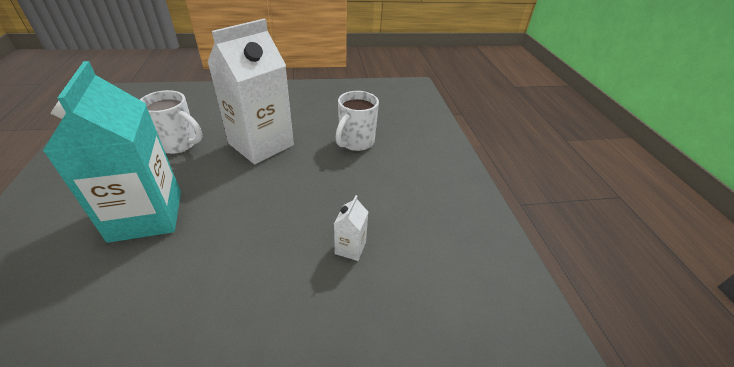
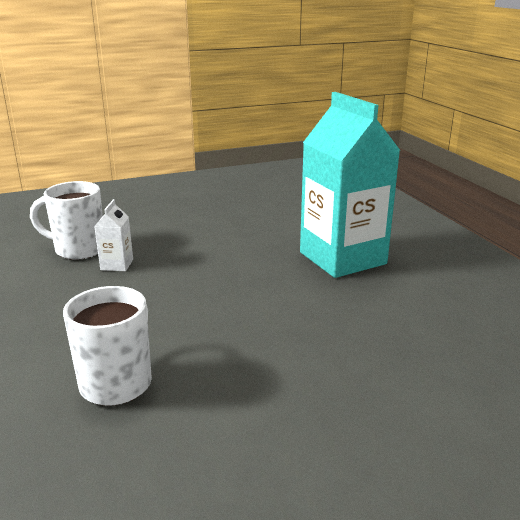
camera: 170 degrees right, 15 degrees down
white mug [140,90,202,154] -> white mug moved to [30,181,103,260]
white carton [207,19,294,164] -> none

